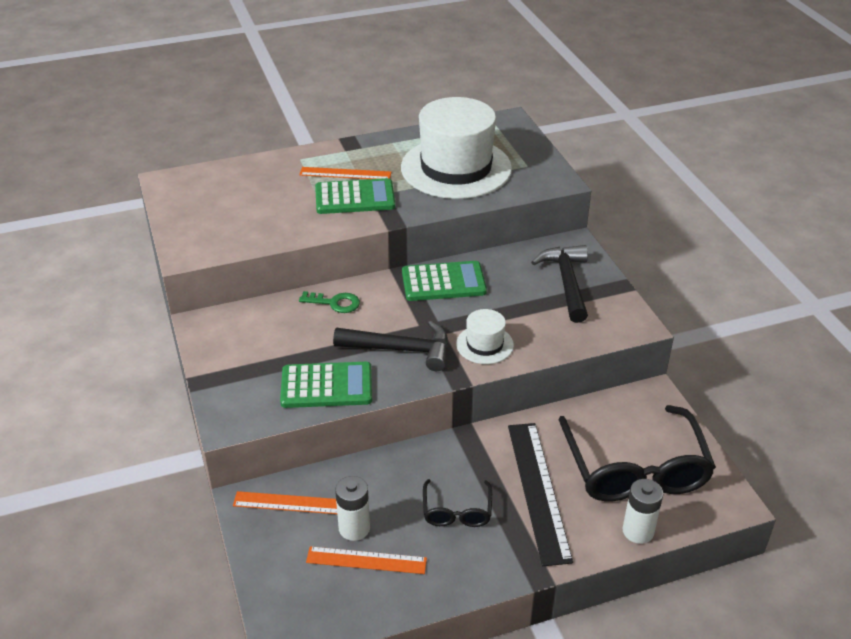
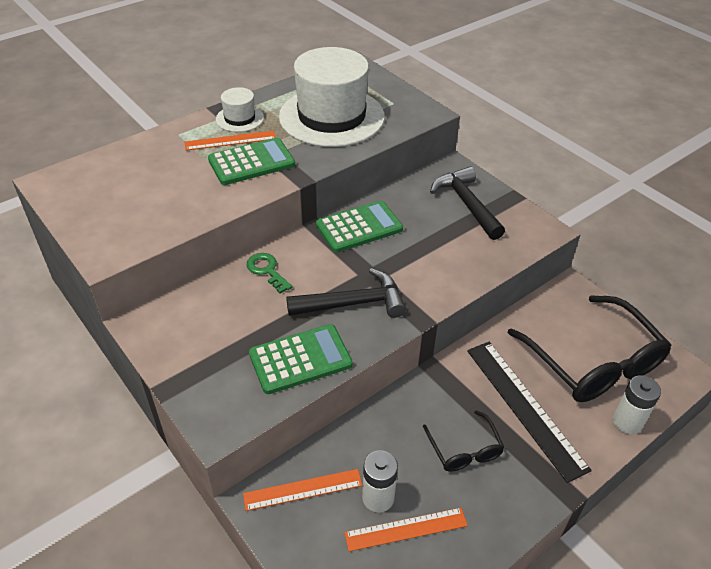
camera: 20 degrees left, 5 degrees up
green key [299,291,360,313] -> green key turned 120 degrees counterclockwise [247,253,293,294]
white hat [456,309,514,364] -> white hat moved to [216,87,264,132]

